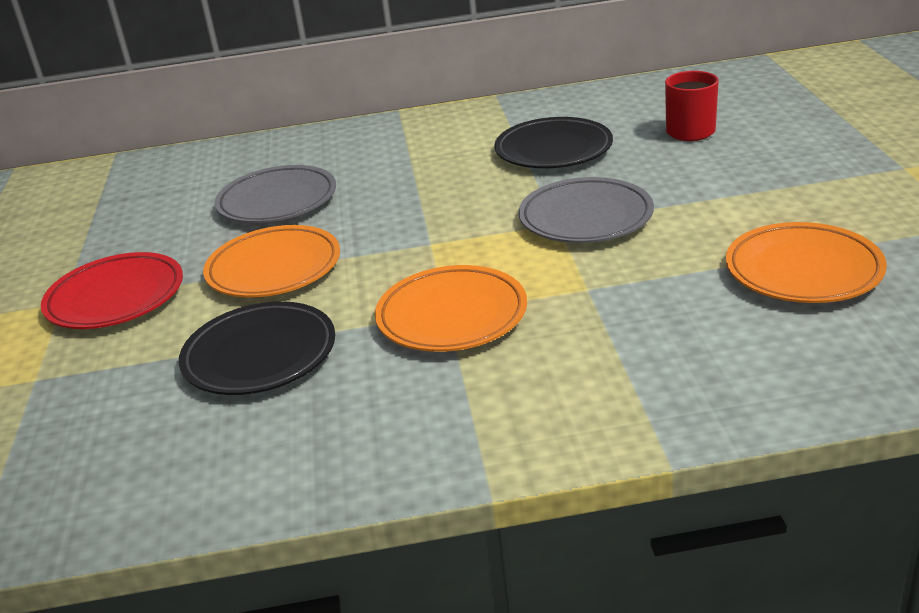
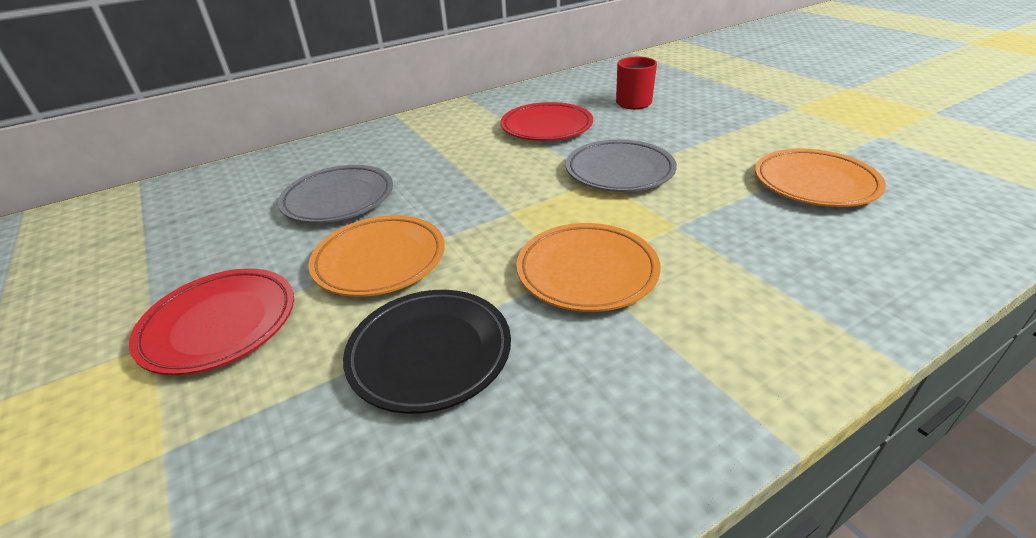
camera: 25 degrees left, 5 degrees up
black plate [494,117,613,168] -> red plate [501,102,593,141]

